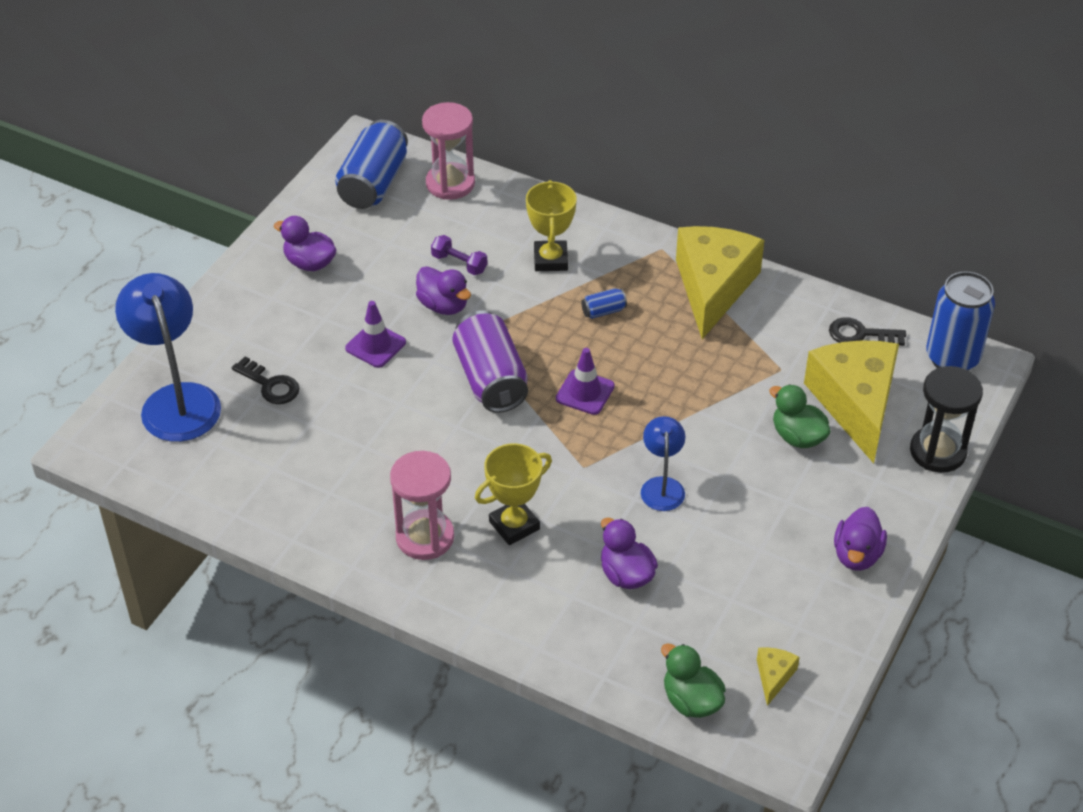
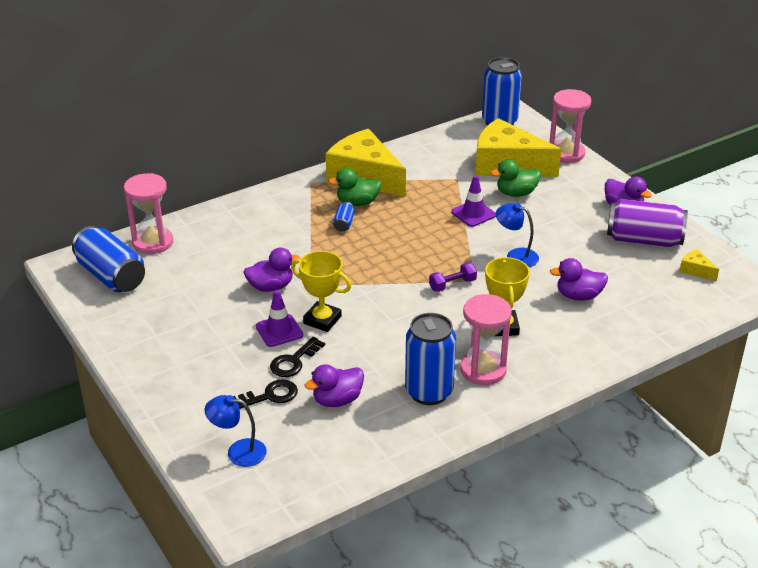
camera: 60 degrees left, 10 degrees down
blue lamp [115,273,221,442] -> blue lamp [204,395,267,467], size x0.54
purple duck [274,216,336,271] -> purple duck moved to [305,364,364,407]
purple dumbbell [431,235,487,275] -> purple dumbbell moved to [429,262,477,292]
purple can [452,310,528,413] -> purple can moved to [607,199,688,247]
yellow trophy [526,180,577,271] -> yellow trophy moved to [291,251,351,332]
purple traffic cone [556,348,615,415] -> purple traffic cone moved to [451,175,496,227]
green duck [661,643,725,718] -> green duck moved to [328,168,381,206]
black key [829,317,906,346] -> black key moved to [270,337,325,377]
black hourglass [910,366,983,473] -> pink hourglass [549,89,591,163]
none -> blue can [405,313,456,405]

